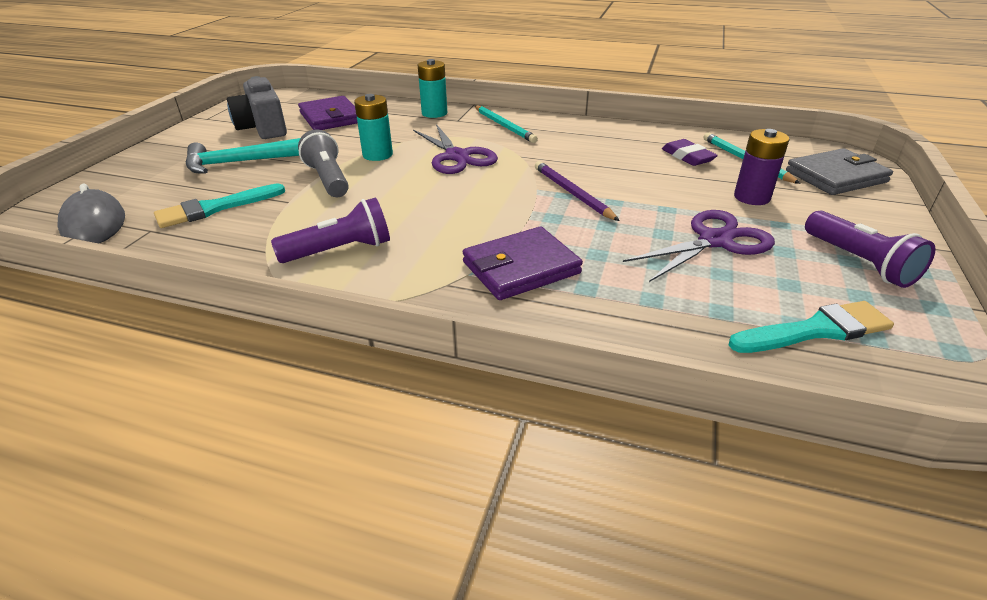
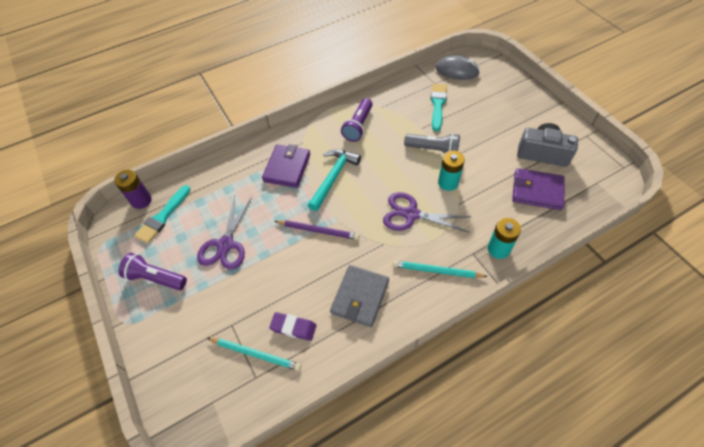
camera: 135 degrees right, 20 degrees up
turquoise hammer [186,138,300,174] -> turquoise hammer moved to [308,149,361,211]
purple battery [734,129,789,205] -> purple battery moved to [114,170,152,209]
grey wallet [786,148,893,195] -> grey wallet moved to [330,265,389,327]

